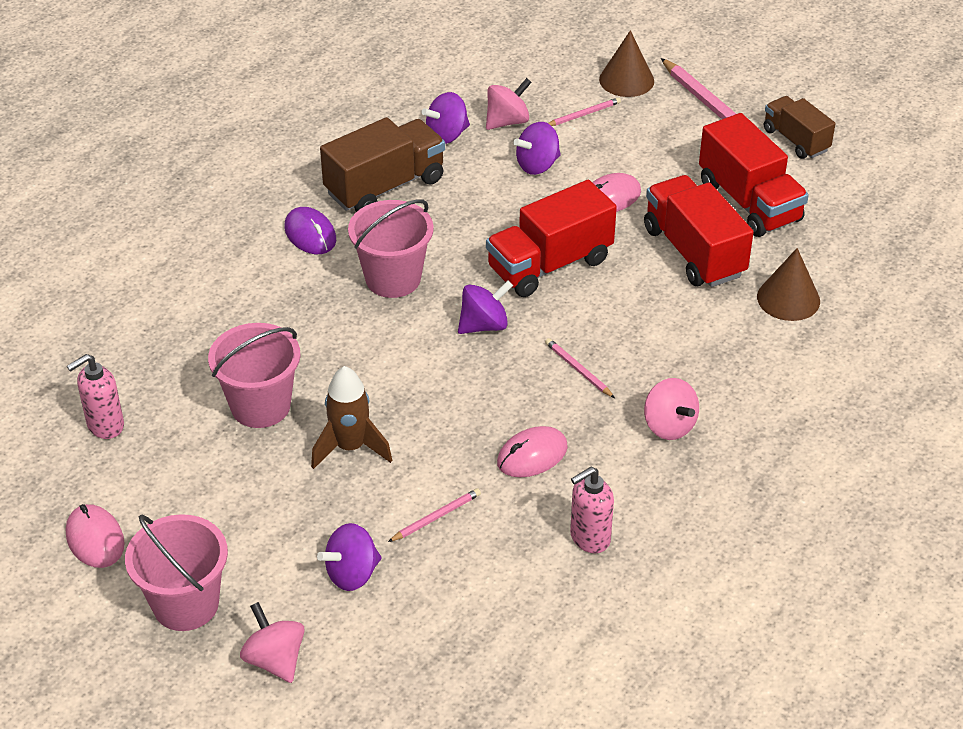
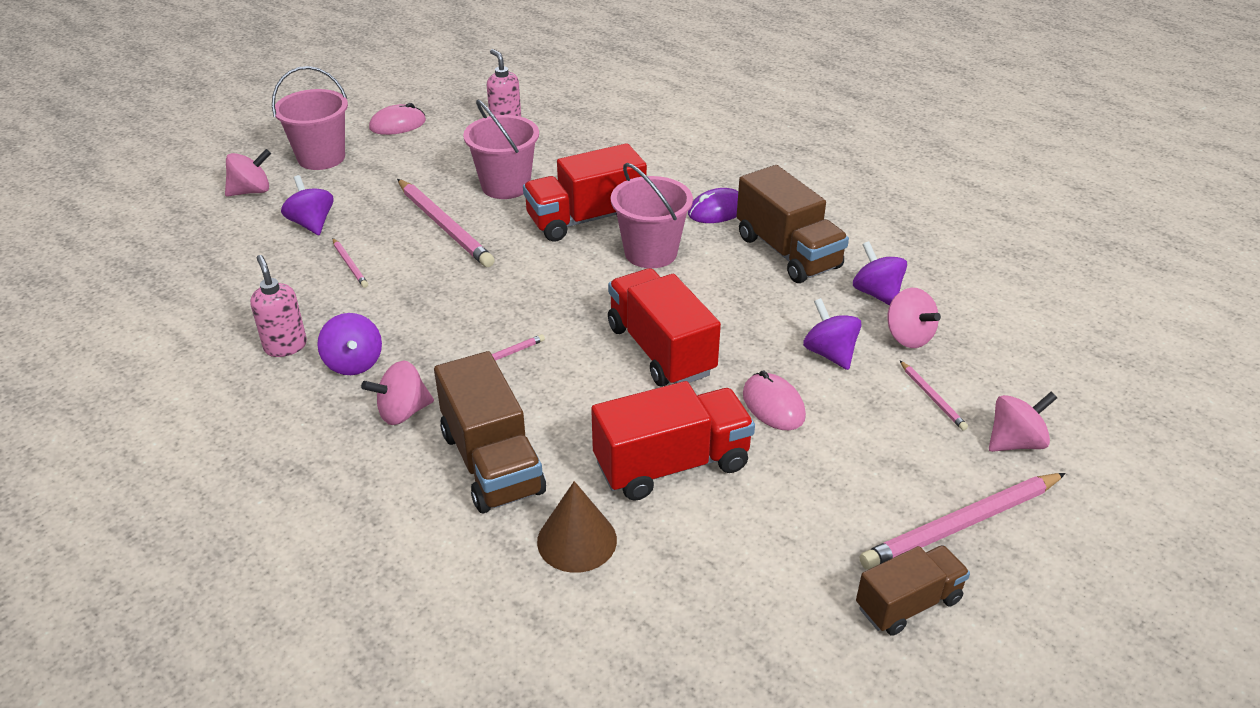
camera: 95 degrees right, 5 degrees down
brown rocket [311,366,392,469] -> pink pencil [397,179,495,267]
purple spinning top [458,280,513,334] -> purple spinning top moved to [317,313,382,375]
pink mouse [497,426,568,477] -> none
brown cone [599,30,654,97] -> pink spinning top [989,392,1057,452]
red truck [699,113,809,237] -> red truck moved to [523,143,647,242]
none -> brown truck [434,351,546,513]

